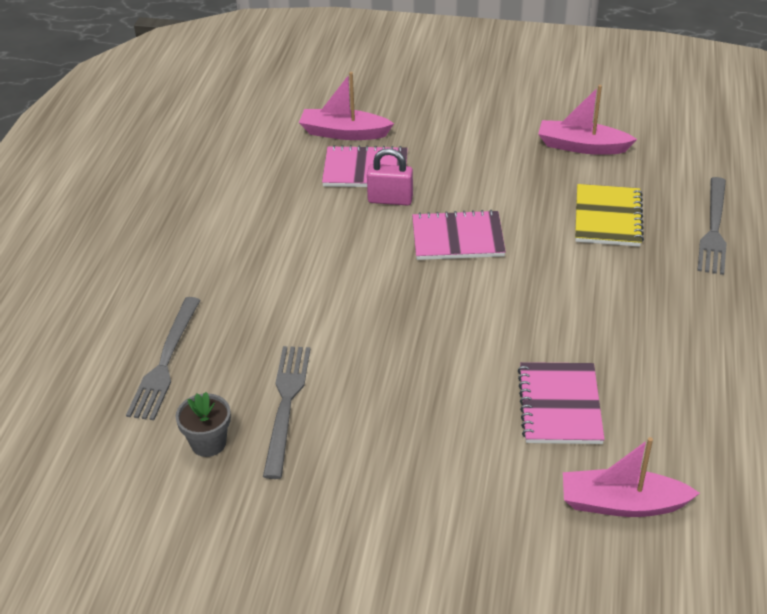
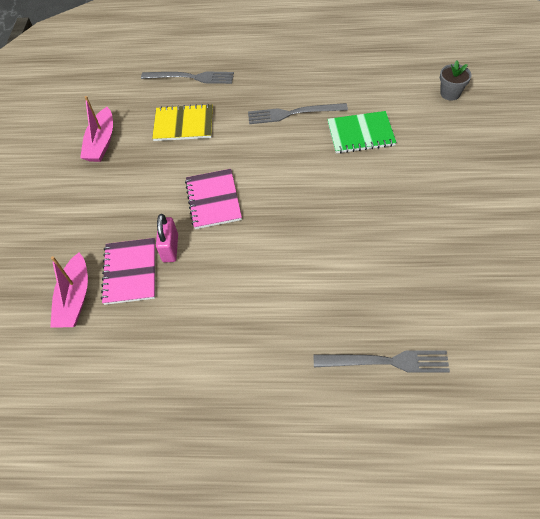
camera: 95 degrees left, 15 degrees up
grey flower pot [176,392,231,457] -> grey flower pot moved to [440,61,472,101]
grey fork [263,346,310,479] -> grey fork moved to [248,103,348,124]
pink notebook [518,362,605,444] -> green notebook [327,111,397,154]
pink boat [563,437,700,517] -> none

